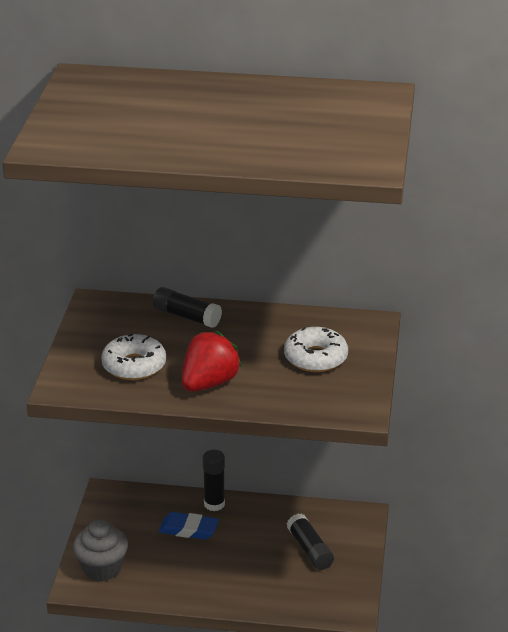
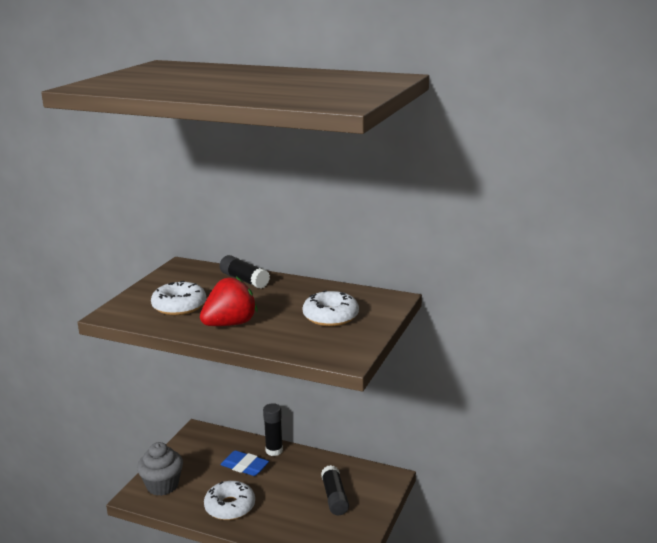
camera: 15 degrees right, 10 degrees down
none -> white donut [204,481,255,520]

